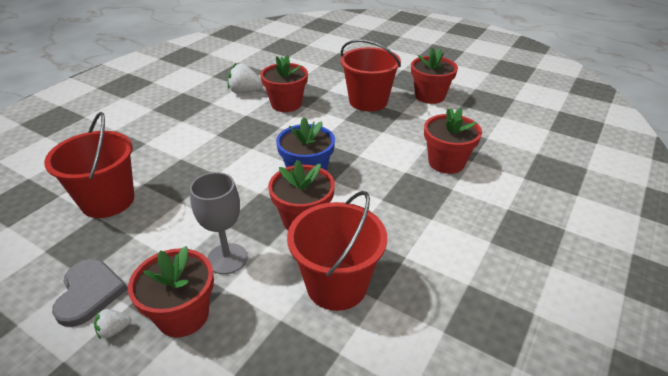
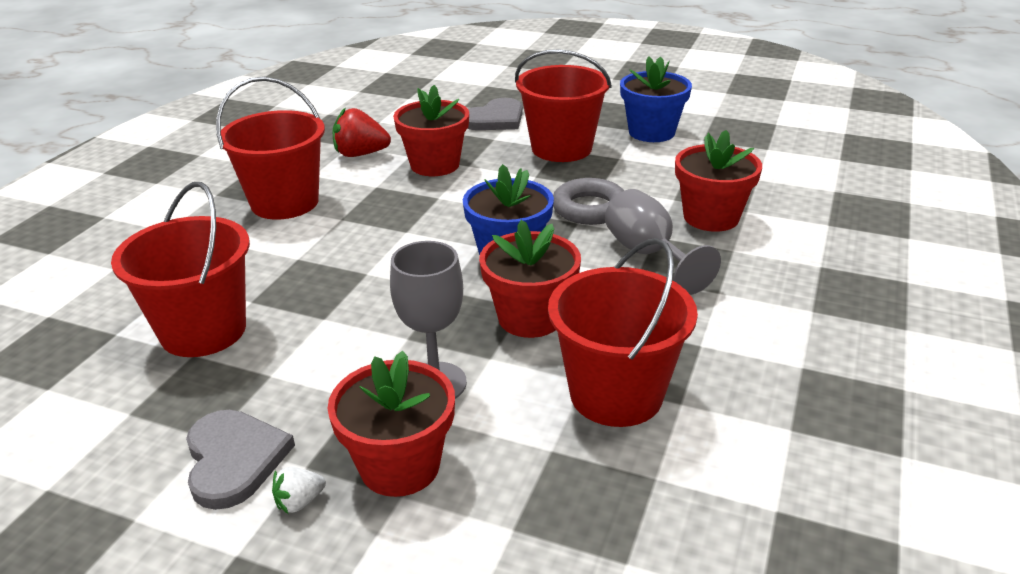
camera: 10 degrees left, 5 degrees down
white strawberry [228,63,263,93] -> red strawberry [332,107,391,157]
red flower pot [411,48,458,104] -> blue flower pot [620,56,692,142]
none -> red bucket [216,77,325,220]
none -> grey heart [467,98,523,130]
none -> grey ring [553,178,624,225]
none -> grey goblet [605,189,721,295]

